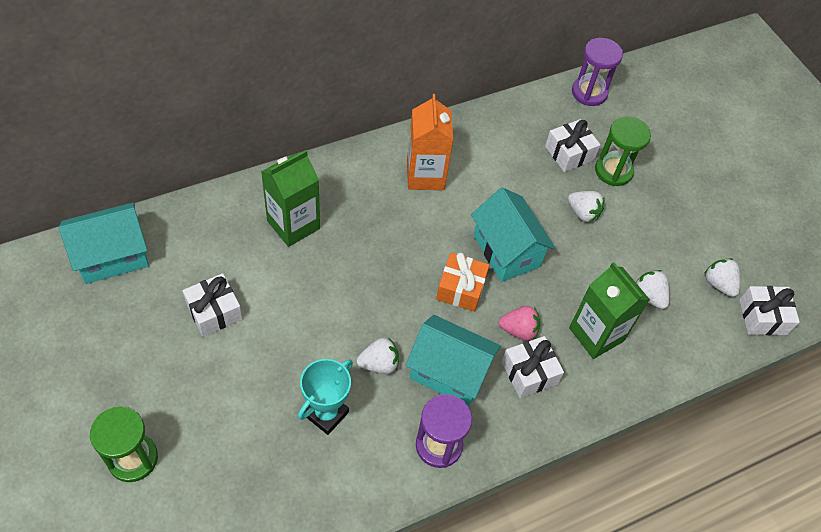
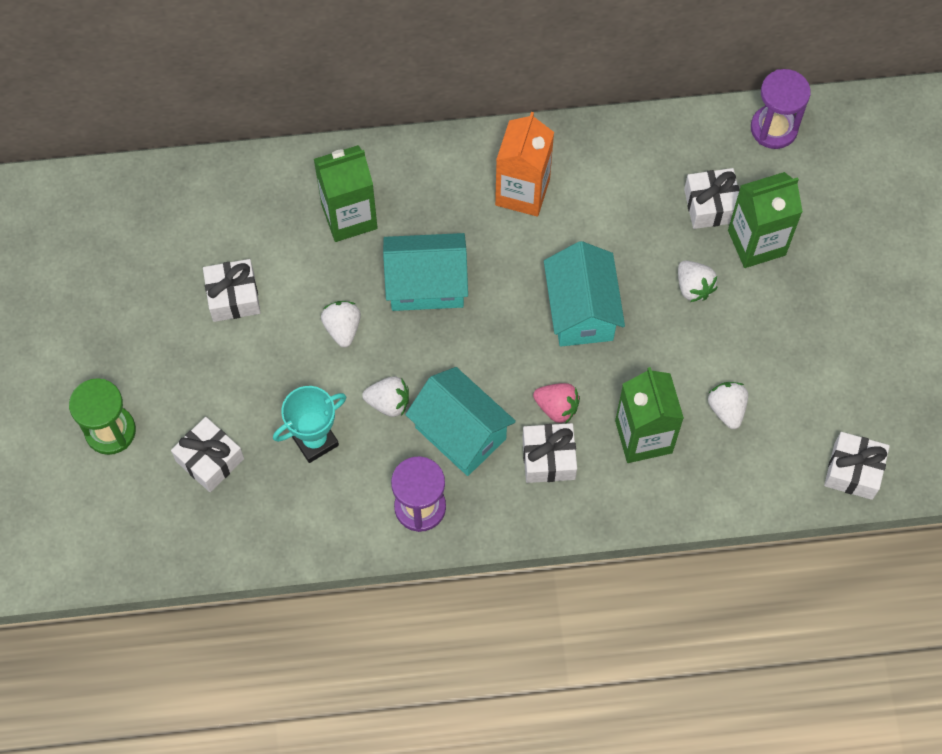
camera: 25 degrees right, 10 degrees up
turquoise house [59,203,149,284] -> turquoise house moved to [383,233,468,311]
orange gift [436,253,489,312] -> none
green hourglass [595,116,651,186] -> green carton [728,172,803,268]
white strawberry [704,258,740,297] -> white strawberry moved to [321,301,361,347]
none -> white gift [171,417,244,492]

